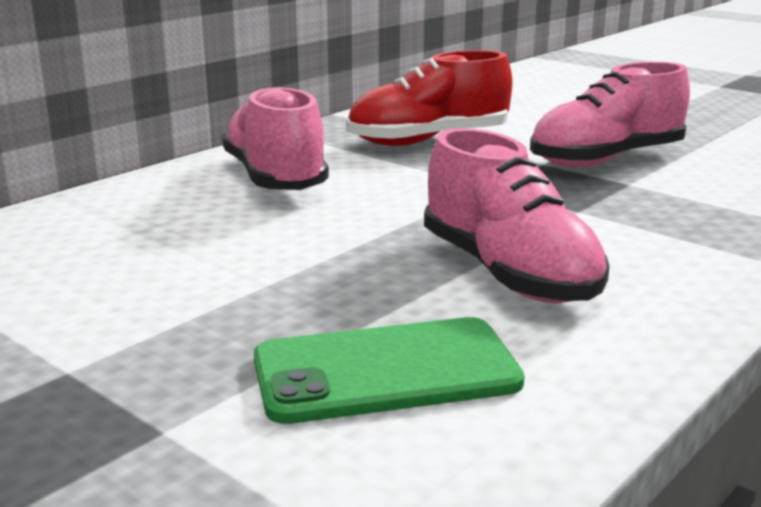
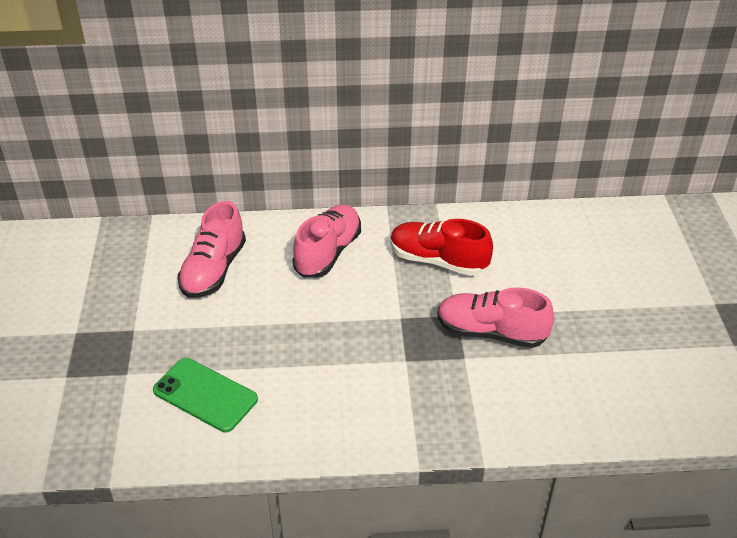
camera: 45 degrees right, 20 degrees up
pink shoe [424,128,610,303] -> pink shoe moved to [178,201,246,298]

